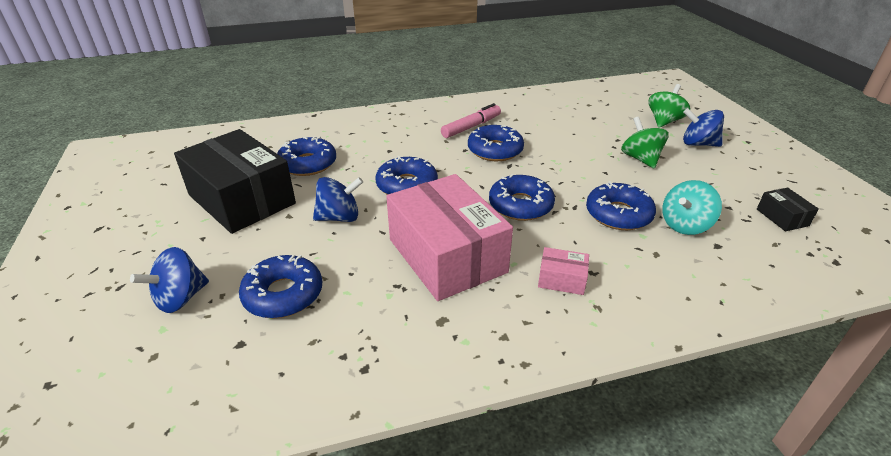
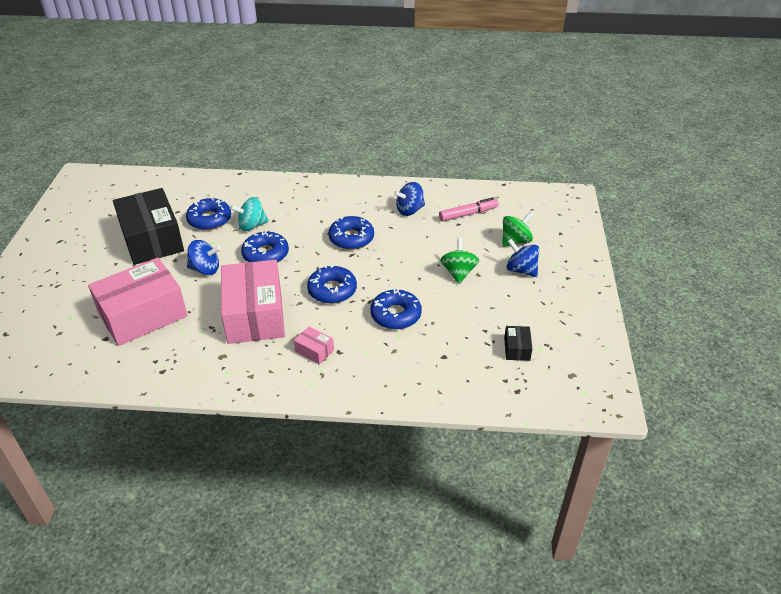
camera: 20 degrees right, 5 degrees up
blue spinning top [130,247,209,313] -> blue spinning top moved to [394,182,425,216]
blue donut [239,255,322,318] -> pink box [88,258,188,346]
pink marker [441,103,501,138] -> pink marker moved to [439,197,499,221]
turquoise spinning top [662,180,722,235] -> turquoise spinning top moved to [230,197,269,231]

